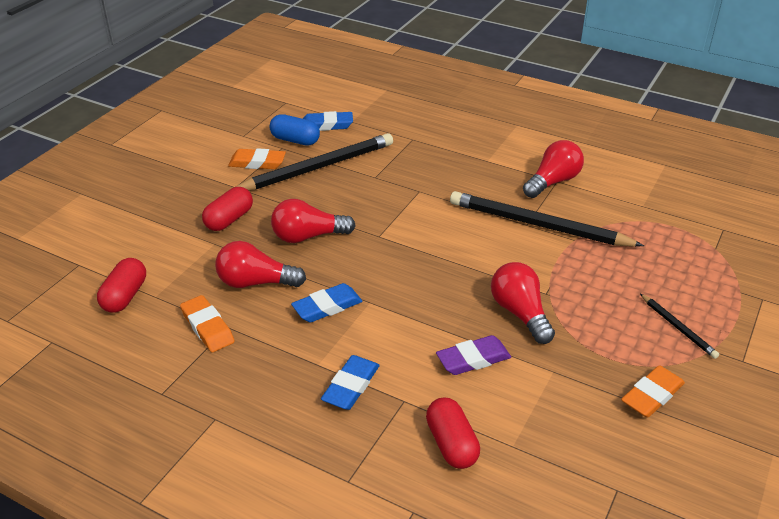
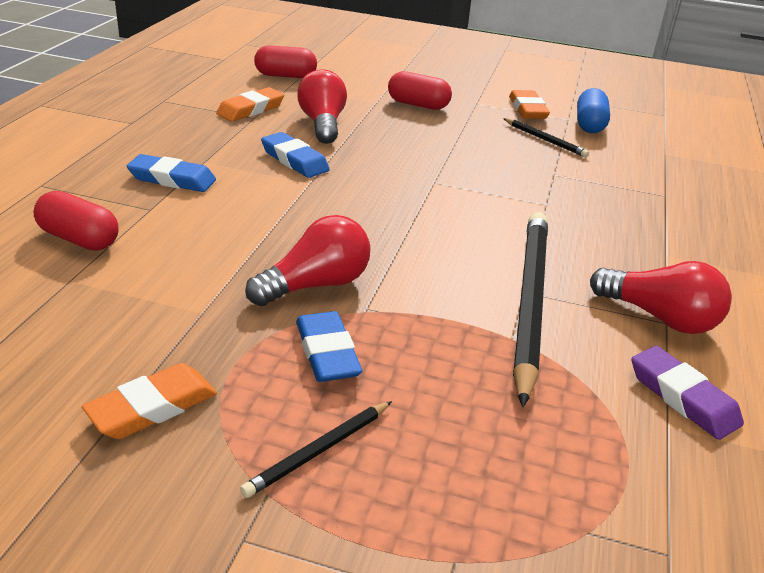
camera: 75 degrees right, 5 degrees down
black pencil [236,133,393,191] -> black pencil [503,118,589,157], size x0.46
red light bulb [271,199,356,243] -> none
blue eraser [303,111,353,131] -> blue eraser moved to [296,311,362,382]
red capsule [426,398,480,469] -> red capsule turned 60 degrees clockwise [34,191,118,250]
purple eraser [436,335,511,375] -> purple eraser moved to [631,346,744,440]
orange eraser [621,365,685,418] -> orange eraser turned 75 degrees counterclockwise [82,363,217,439]

